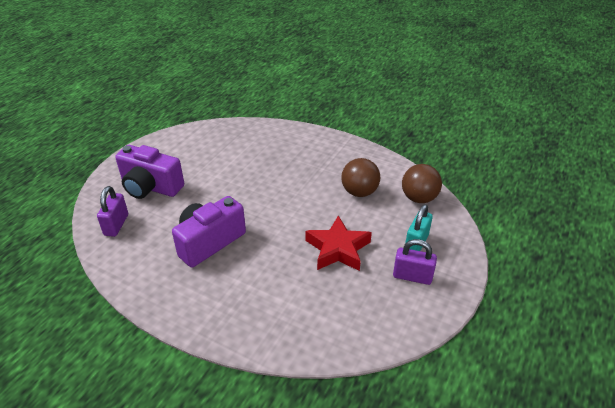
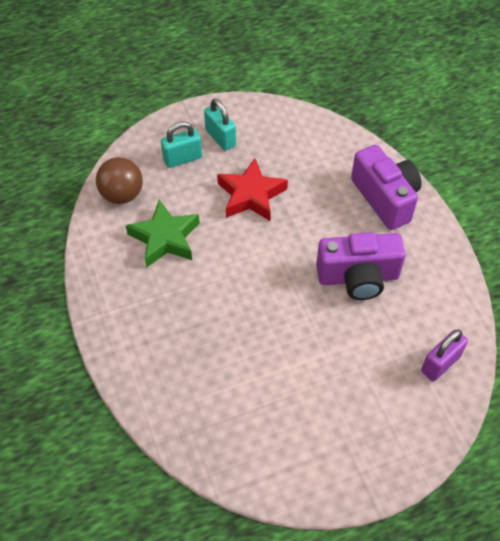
camera: 140 degrees left, 15 degrees up
purple camera [115,145,184,199] -> purple camera moved to [351,145,422,230]
brown ball [341,158,380,197] -> green star [126,200,200,267]
purple padlock [393,239,437,285] -> turquoise padlock [204,99,236,151]

